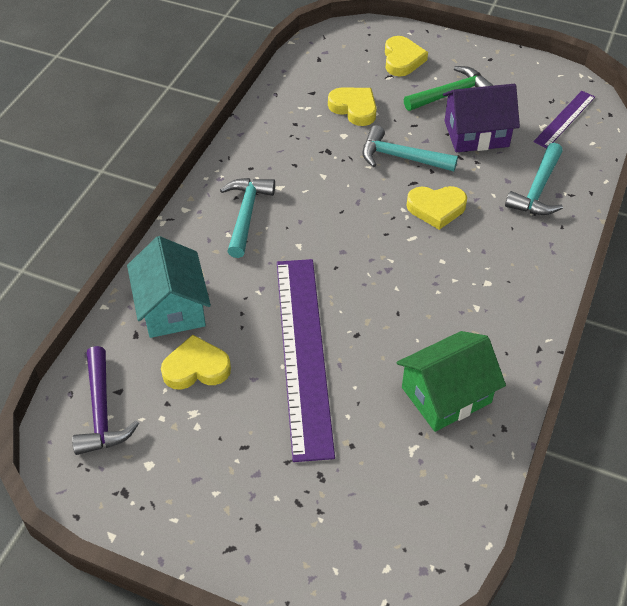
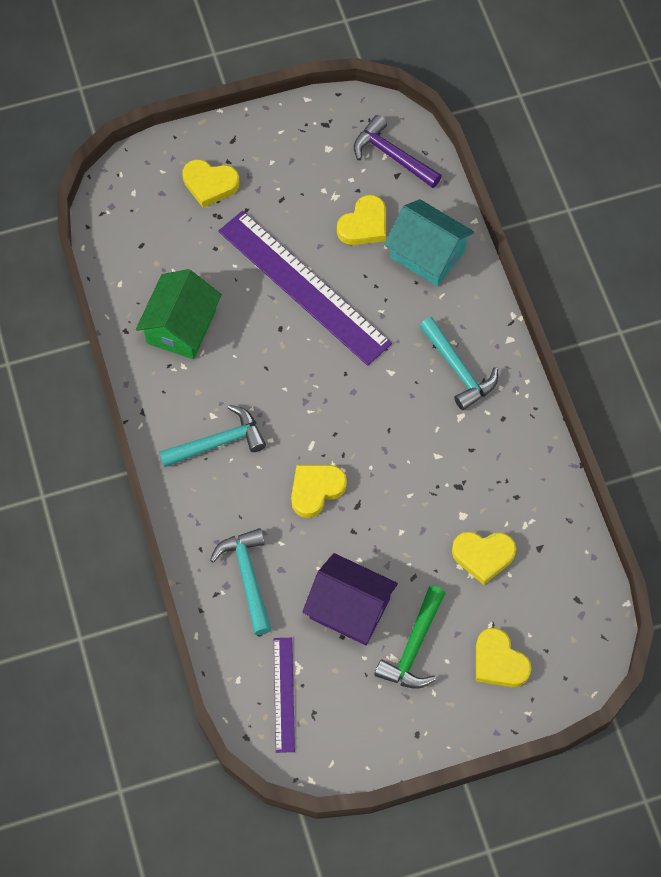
camera: 140 degrees right, 15 degrees up
turquoise hammer [362,125,458,172] -> turquoise hammer moved to [159,405,266,468]
purple house [443,84,520,152] -> purple house turned 75 degrees clockwise [302,553,398,645]
none -> yellow heart [182,159,240,207]

